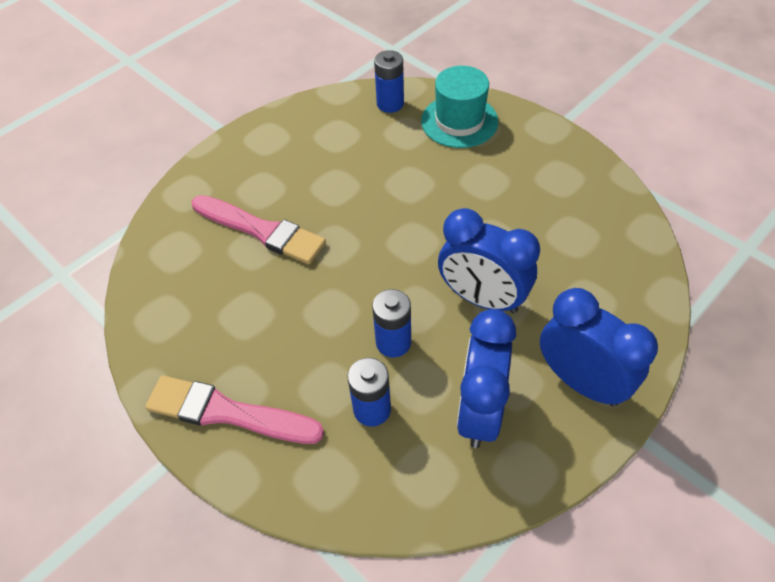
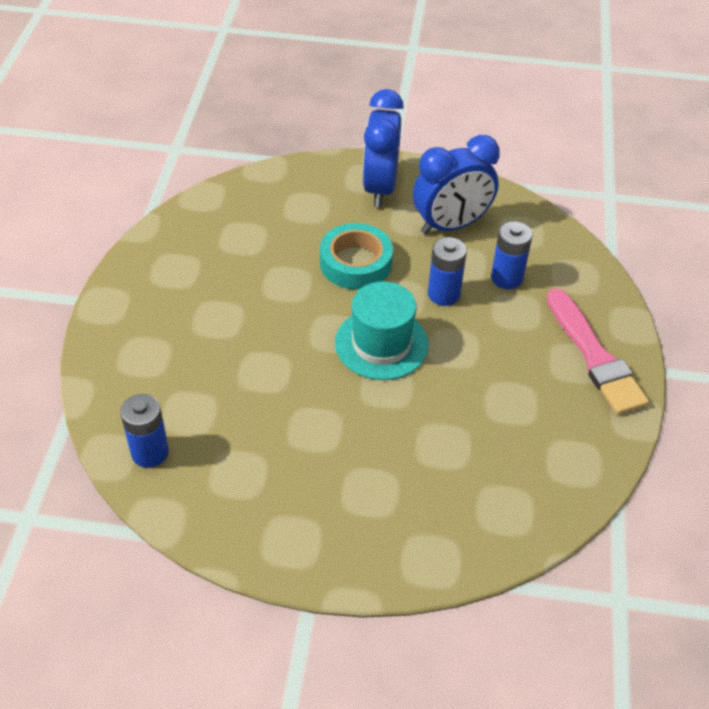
camera: 130 degrees left, 5 degrees down
pink brush [192,195,326,264] -> none
turquoise hat [421,66,498,148] -> turquoise hat moved to [335,281,429,380]
blue clock [438,208,540,314] -> turquoise tape [320,223,393,290]

